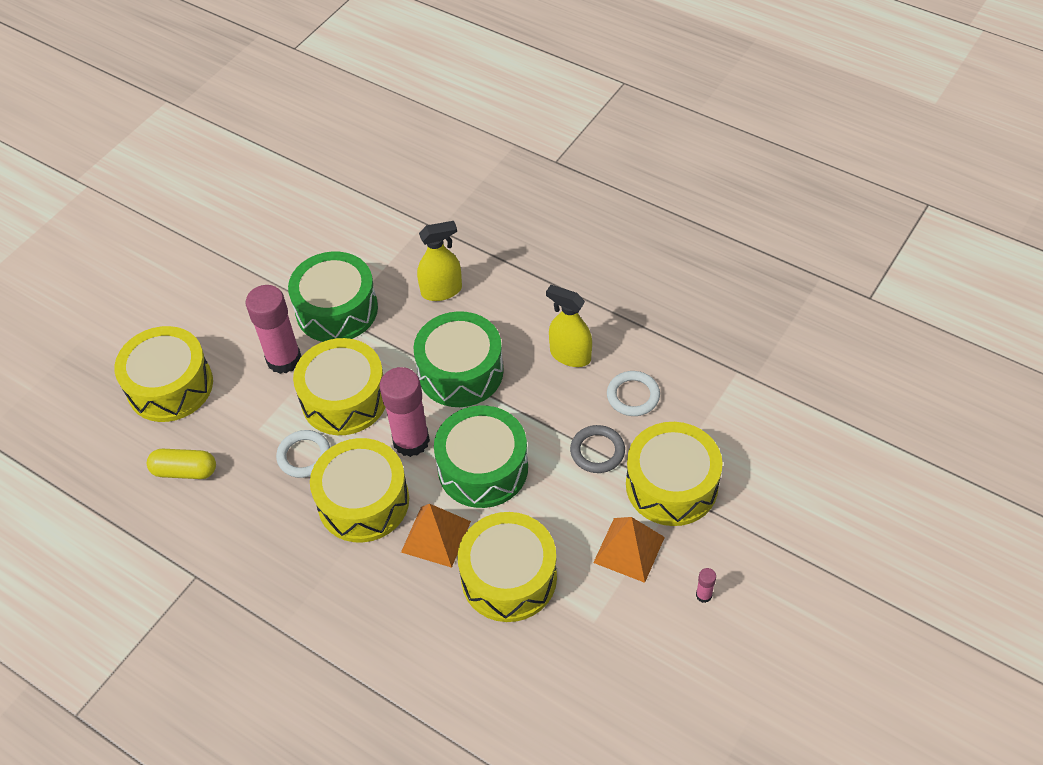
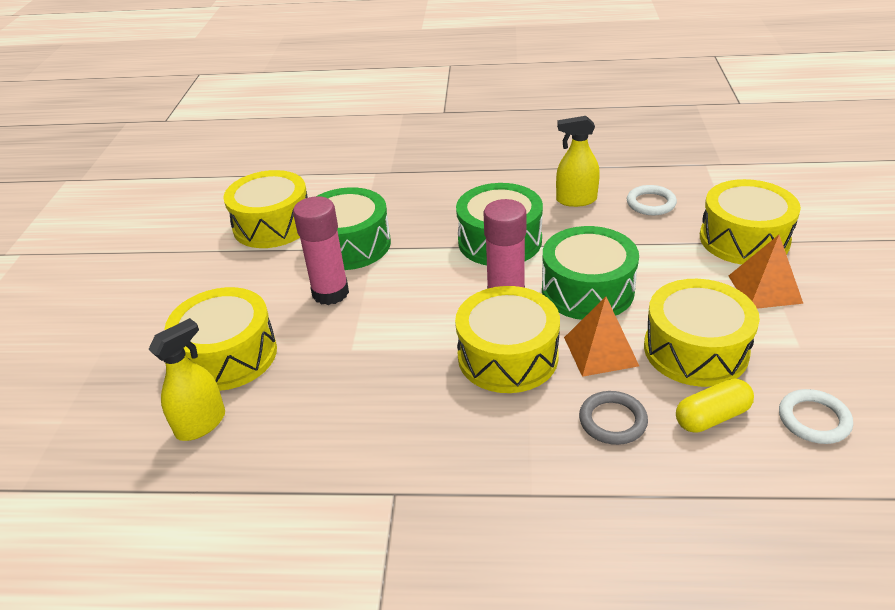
camera: 30 degrees left, 15 degrees down
yellow capsule [147,449,216,479] -> yellow capsule moved to [676,379,754,433]
white ring [276,430,330,478] -> white ring moved to [779,389,853,444]
yellow drum [293,338,386,435] -> yellow drum moved to [223,170,308,248]
yellow spray bottle [417,221,462,301] -> yellow spray bottle moved to [148,318,225,441]
grey ring [570,425,625,473] -> grey ring moved to [579,391,648,445]
pink glue stick [696,568,716,603] -> none

